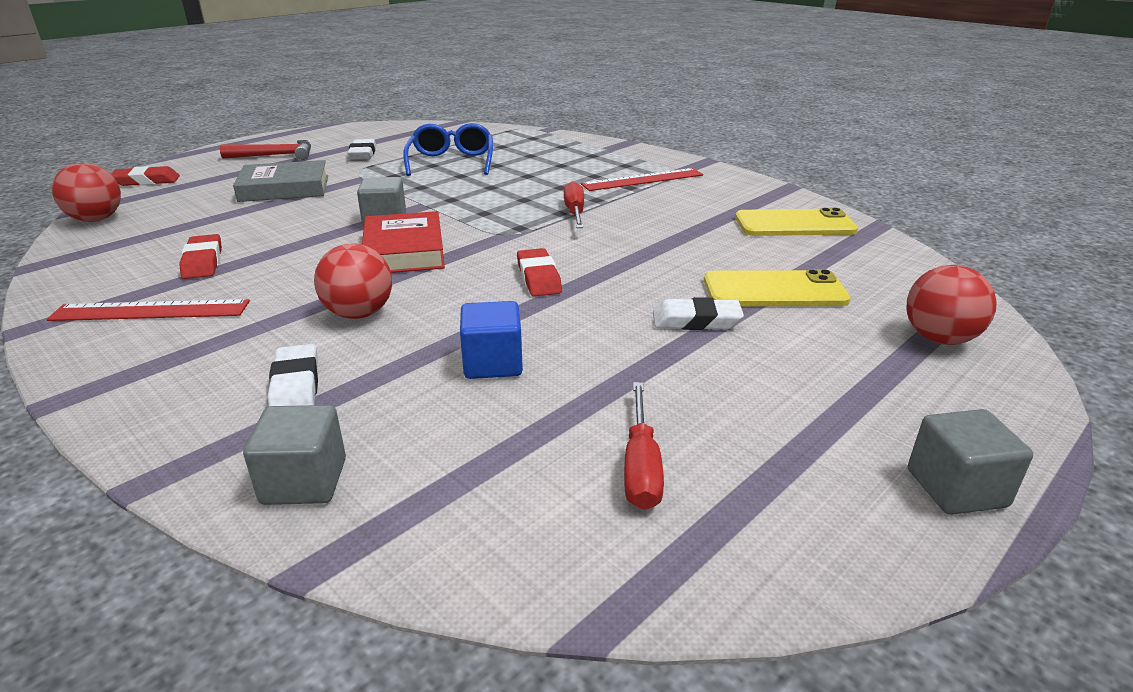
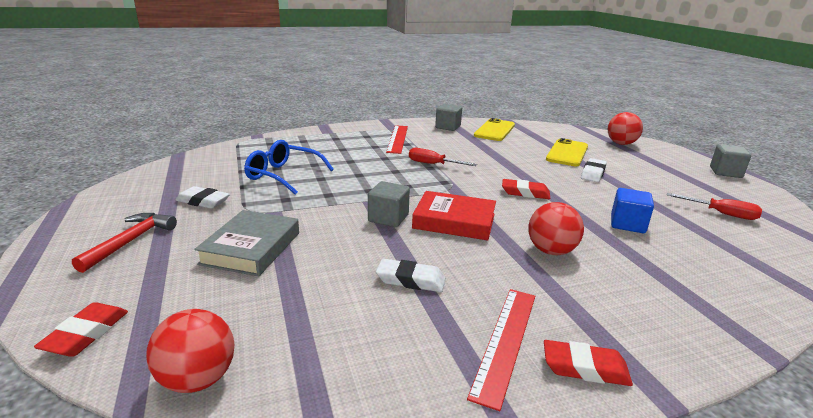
camera: 65 degrees left, 5 degrees down
red eraser [179,234,222,279] -> red eraser moved to [544,340,633,386]
grey cube [243,405,346,505] -> grey cube moved to [435,104,462,131]
white eraser [268,344,318,407] -> white eraser moved to [376,259,446,292]

